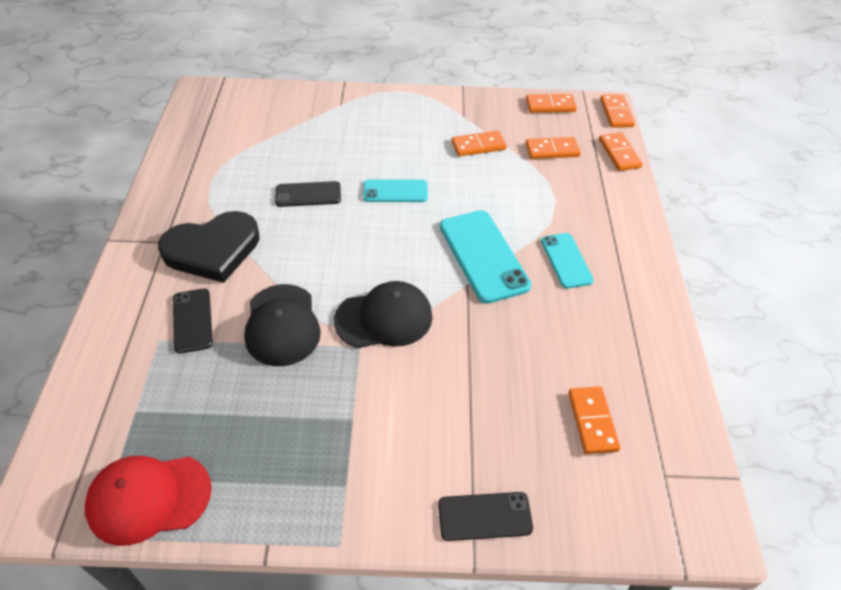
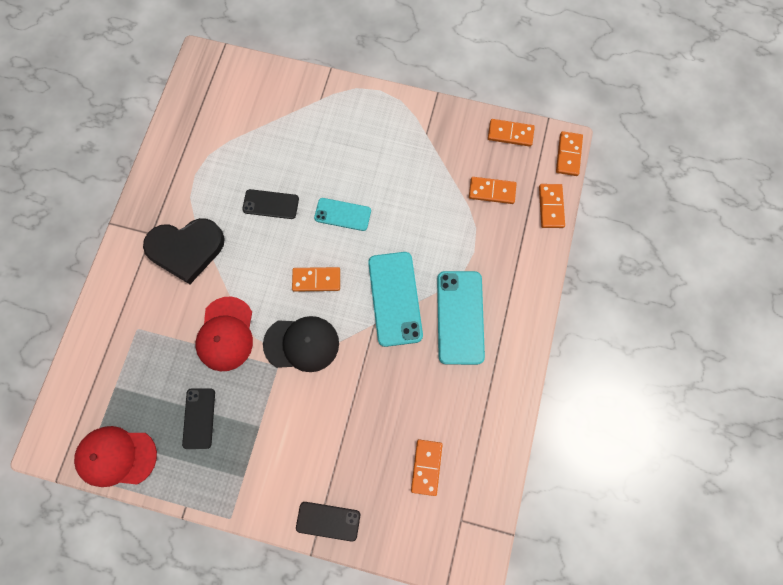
camera: 15 degrees right, 25 degrees up
black phone [173,288,213,354] -> black phone moved to [182,388,215,449]
black cap [244,284,321,366] -> red cap [196,296,253,371]
orange domino [451,131,507,157] -> orange domino moved to [292,267,340,292]
turquoise phone [541,233,594,289] -> turquoise phone [437,271,485,365], size x1.67

